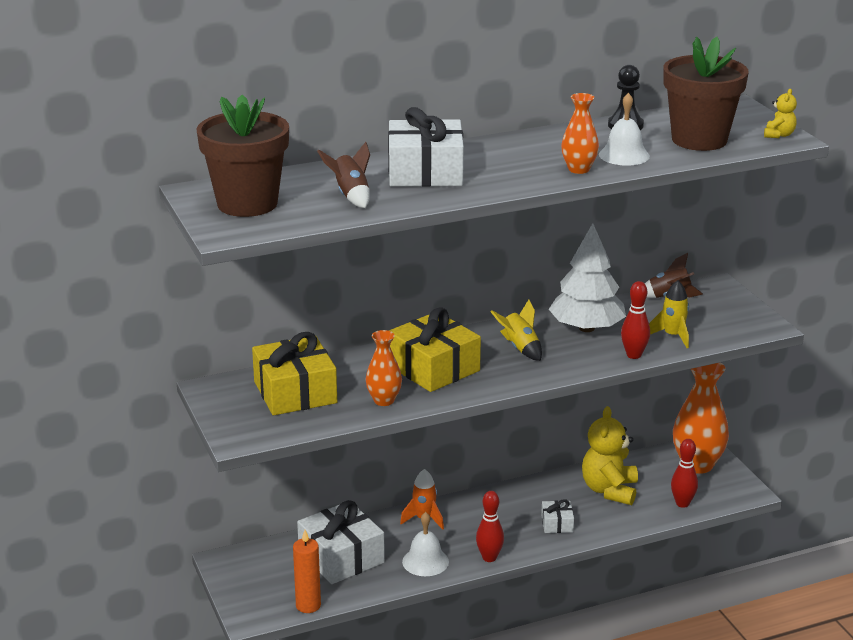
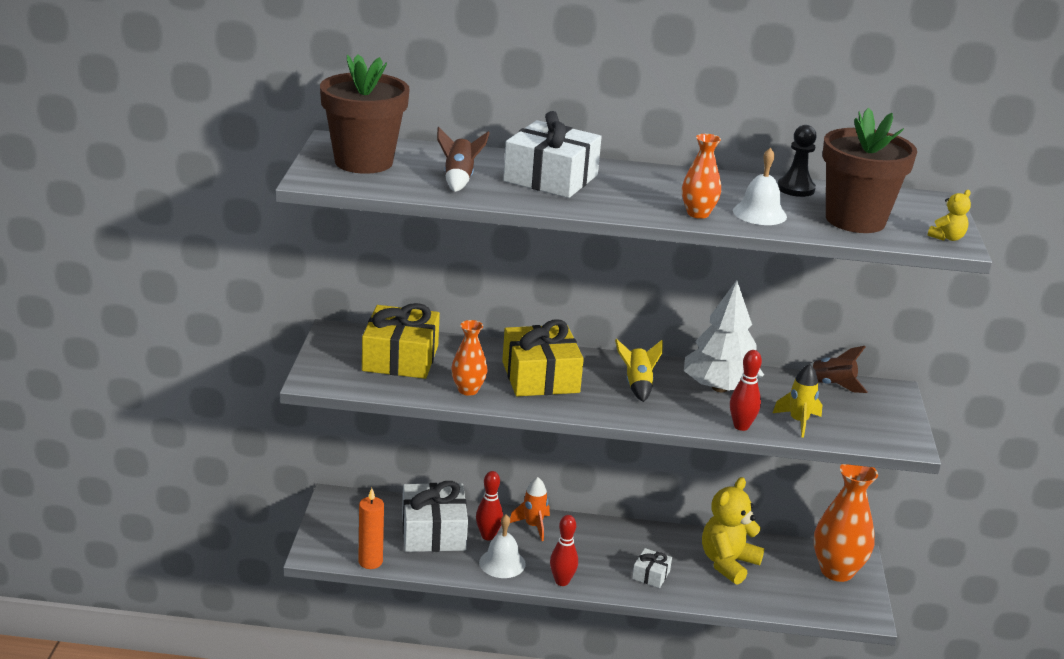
camera: 25 degrees right, 0 degrees up
red bowling pin [671,439,698,508] -> red bowling pin moved to [476,471,503,540]

